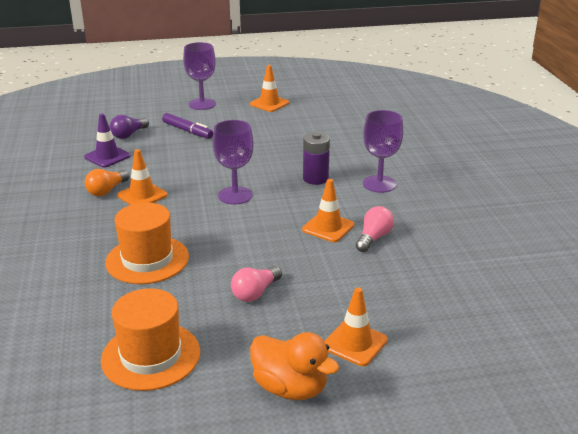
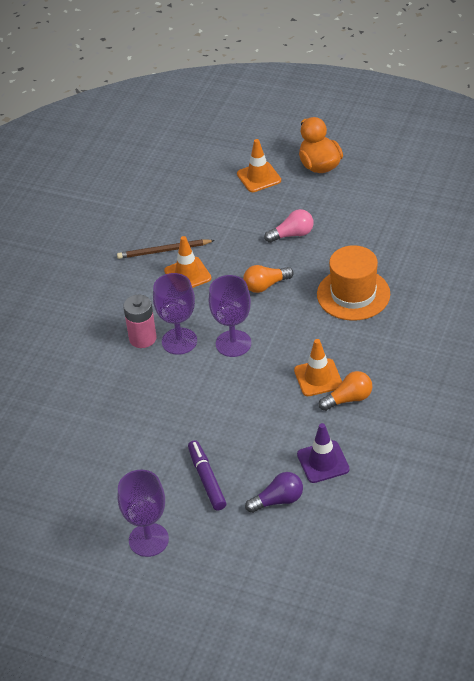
camera: 145 degrees left, 15 degrees up
orange hat [101,288,200,391] -> none
orange traffic cone [250,65,289,112] -> none
purple battery [303,132,330,185] -> pink battery [123,295,156,348]
pink light bulb [356,206,394,252] -> brown pencil [117,239,215,259]
purple goblet [363,110,403,193] -> purple goblet moved to [153,273,197,355]
none -> orange light bulb [243,265,294,293]

